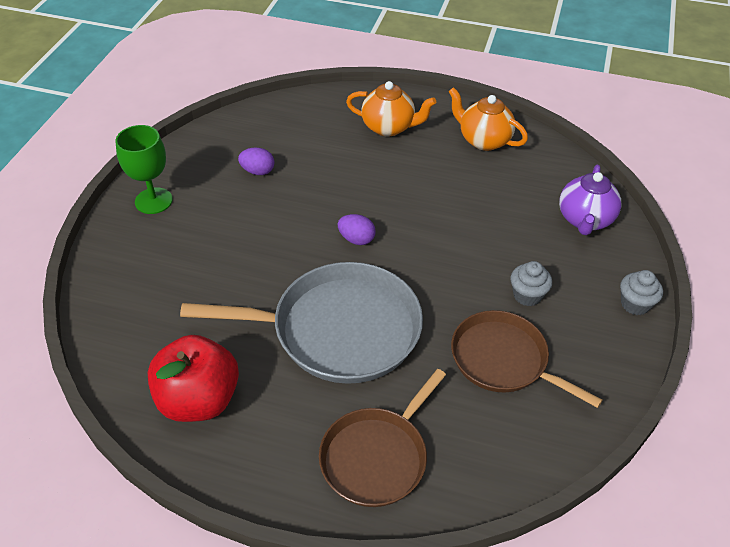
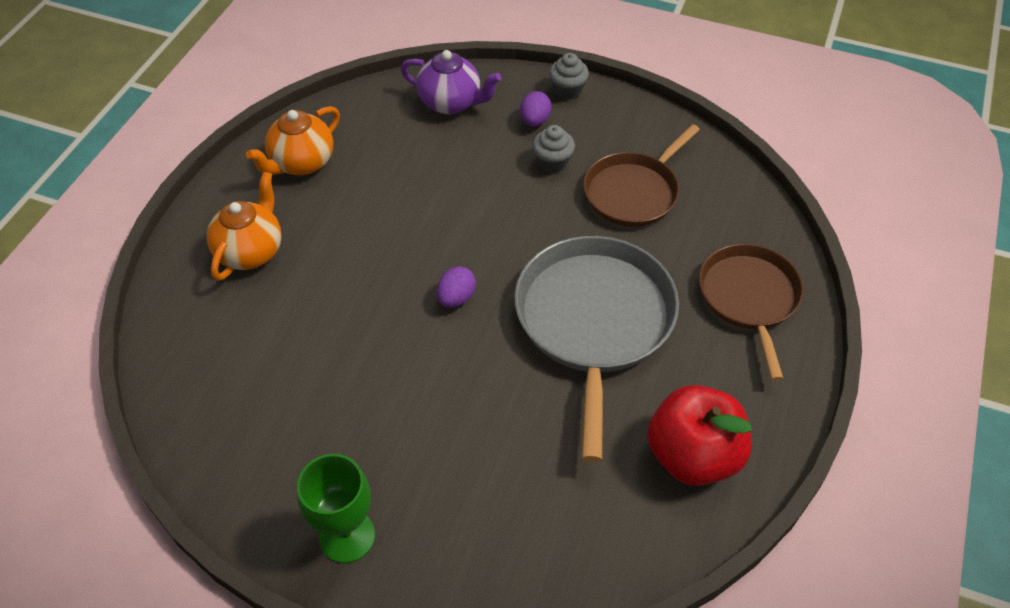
camera: 85 degrees left, 5 degrees up
purple egg [238,148,274,175] -> purple egg moved to [520,91,551,127]
brown pan [319,369,446,507] -> brown pan turned 135 degrees counterclockwise [699,244,804,381]

